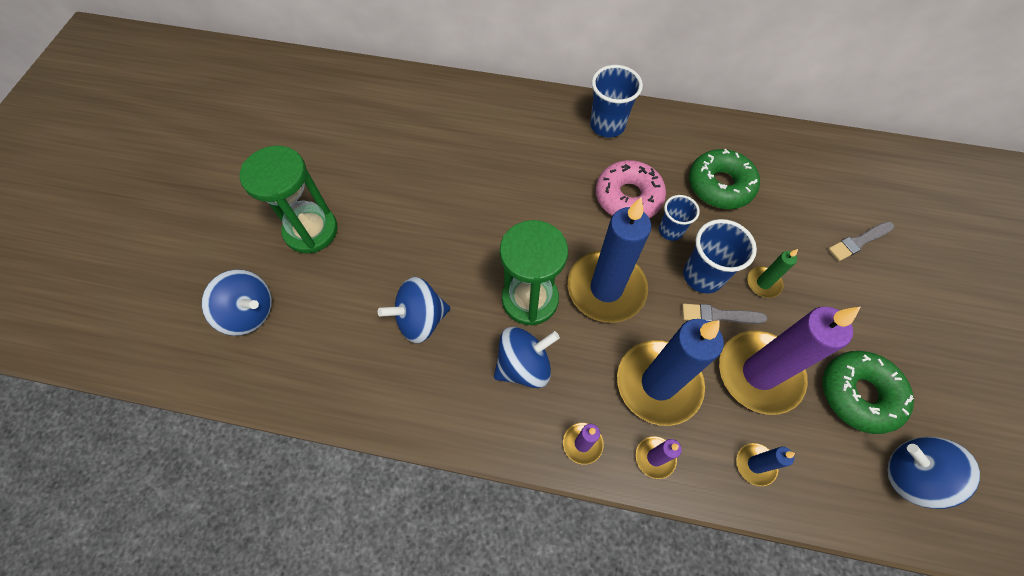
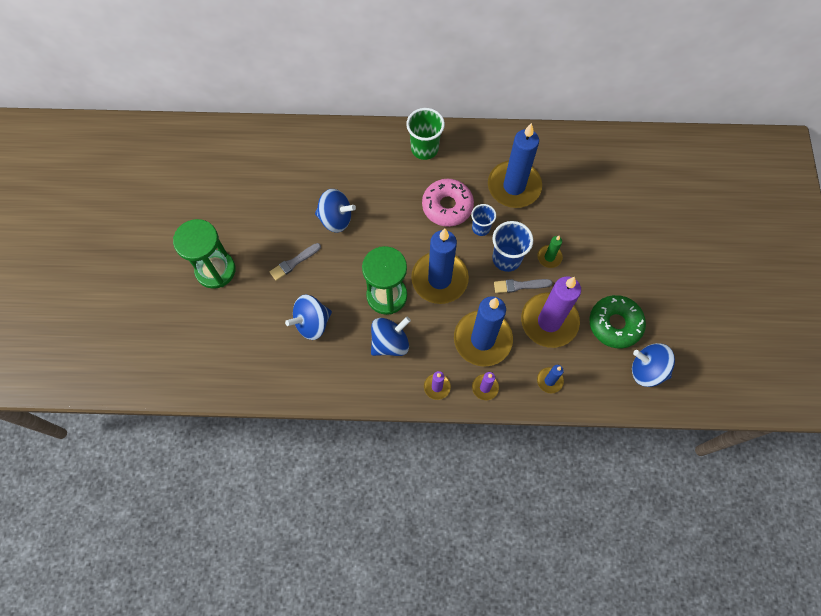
camera: 10 degrees left, 5 degrees up
blue spinning top [202,269,272,336] -> blue spinning top moved to [315,189,356,233]
blue cup [590,65,643,137] -> green cup [406,108,445,160]
green donut [689,149,760,209] -> blue candle [488,123,542,208]
grey brush [828,221,894,261] -> grey brush moved to [269,243,321,281]

